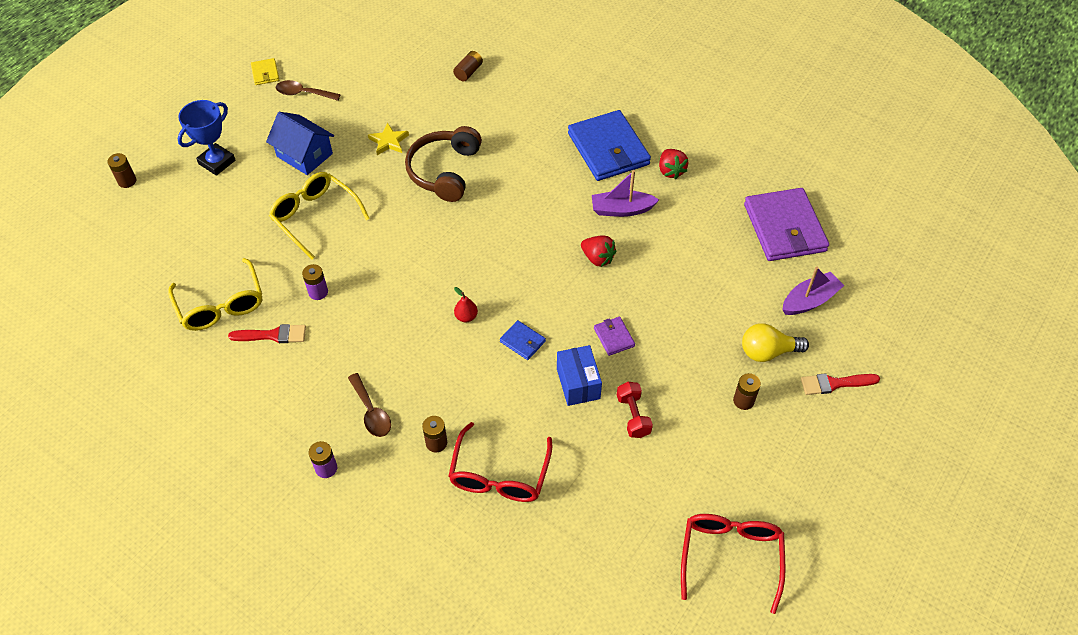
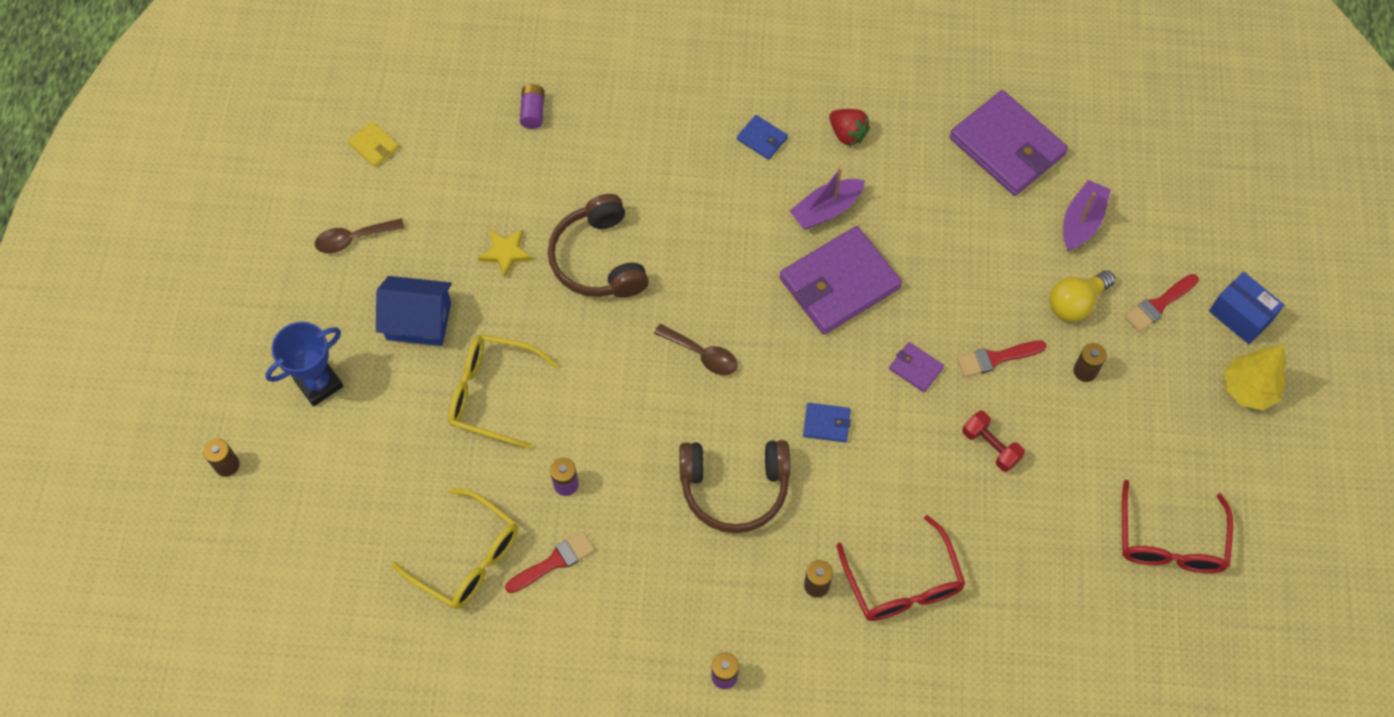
camera: 30 degrees left, 10 degrees up
blue trophy [177,100,235,176] -> blue trophy turned 45 degrees clockwise [266,322,343,406]
yellow wallet [251,58,279,85] -> yellow wallet moved to [348,121,399,167]
brown spoon [348,373,391,437] -> brown spoon moved to [654,324,738,375]
brown battery [453,51,483,81] -> purple battery [520,84,545,129]
red pear [454,287,478,322] -> none
blue box [557,345,602,406] -> blue box moved to [1209,272,1284,344]
blue wallet [568,110,651,181] -> blue wallet [737,115,788,160], size x0.44
red strawberry [581,235,616,267] -> purple wallet [780,226,902,335]
red glasses [681,514,786,614] -> red glasses turned 150 degrees counterclockwise [1122,480,1233,573]
none -> brown headphones [679,440,790,533]
none -> red brush [957,340,1047,377]
none -> yellow tree [1224,345,1286,410]

